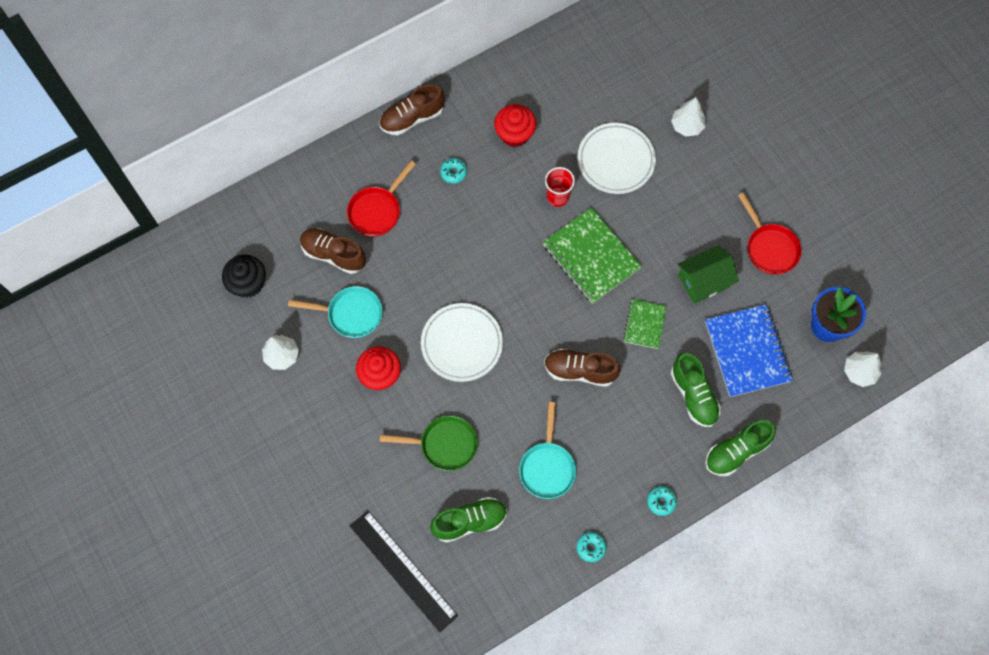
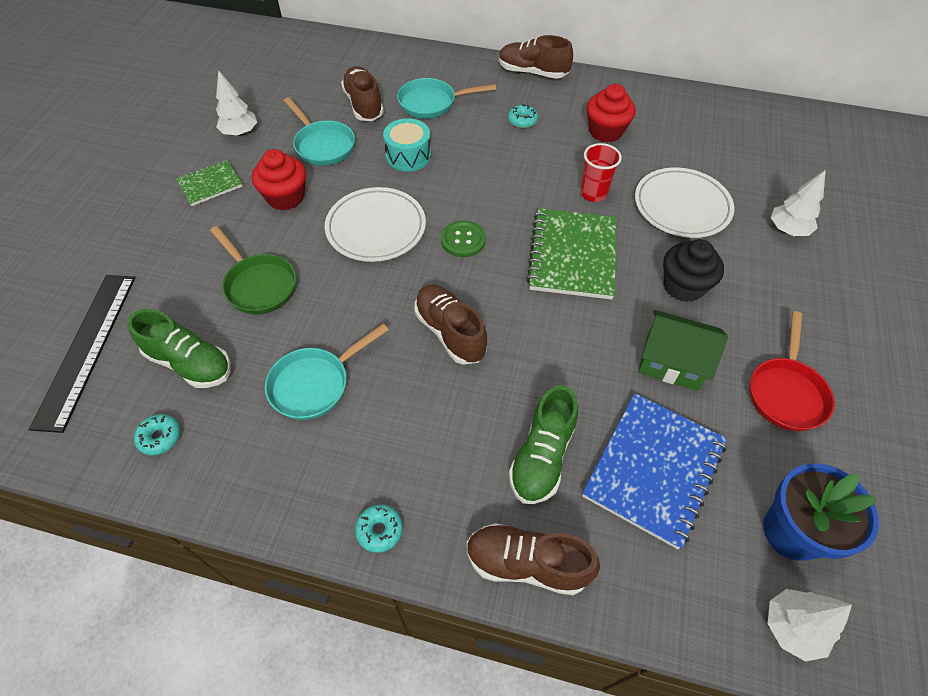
camera: 45 degrees right, 15 degrees down
black cupcake [222,255,266,298] -> black cupcake moved to [663,239,724,302]
red pan [347,160,416,237] -> turquoise pan [397,78,496,119]
turquoise donut [577,532,606,562] -> turquoise donut moved to [134,414,180,456]
green notebook [623,299,667,349] -> green notebook moved to [176,160,243,206]
green shoe [705,420,776,476] -> brown shoe [467,523,600,595]
none -> turquoise drum [383,118,431,172]
none -> green button [441,220,486,257]

